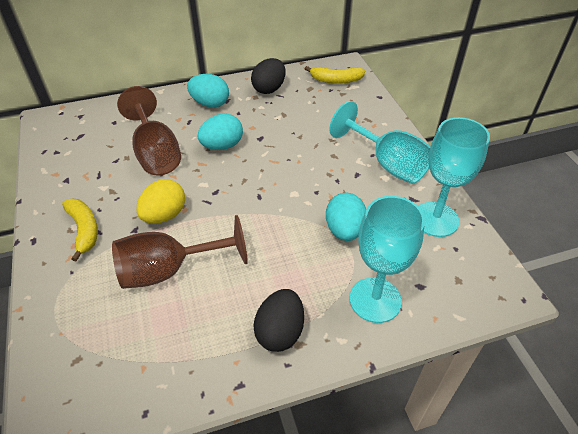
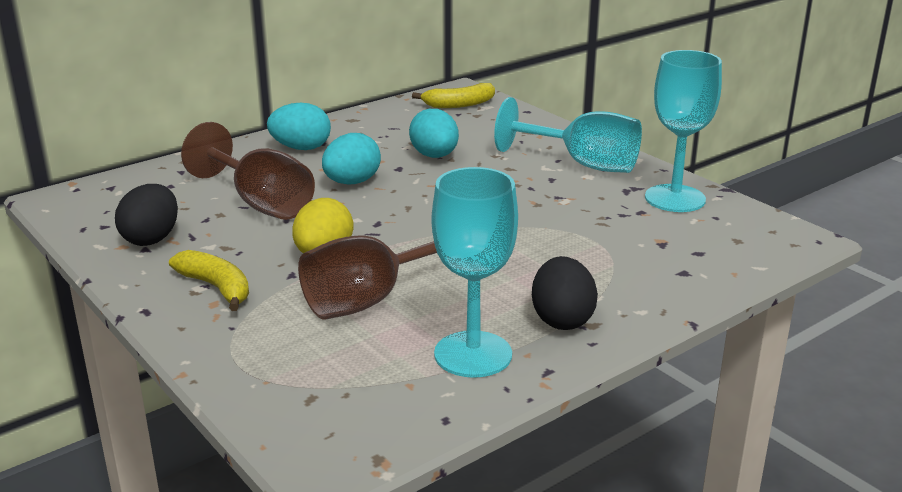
camera: 20 degrees left, 20 degrees down
black egg [251,58,286,94] -> black egg moved to [115,184,178,246]
turquoise egg [326,193,366,241] -> turquoise egg moved to [409,109,459,158]
turquoise goblet [349,196,425,323] -> turquoise goblet moved to [432,167,518,378]

